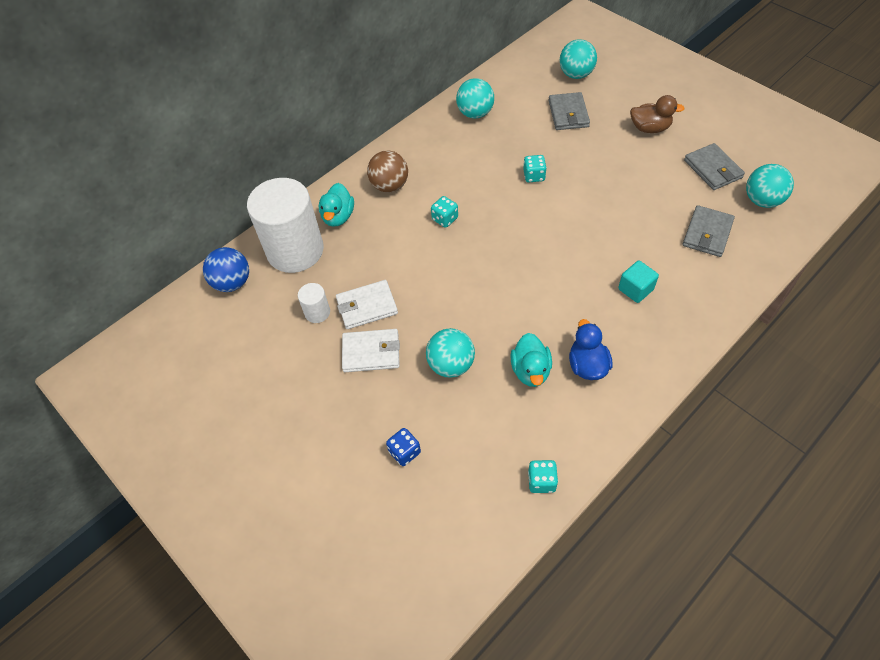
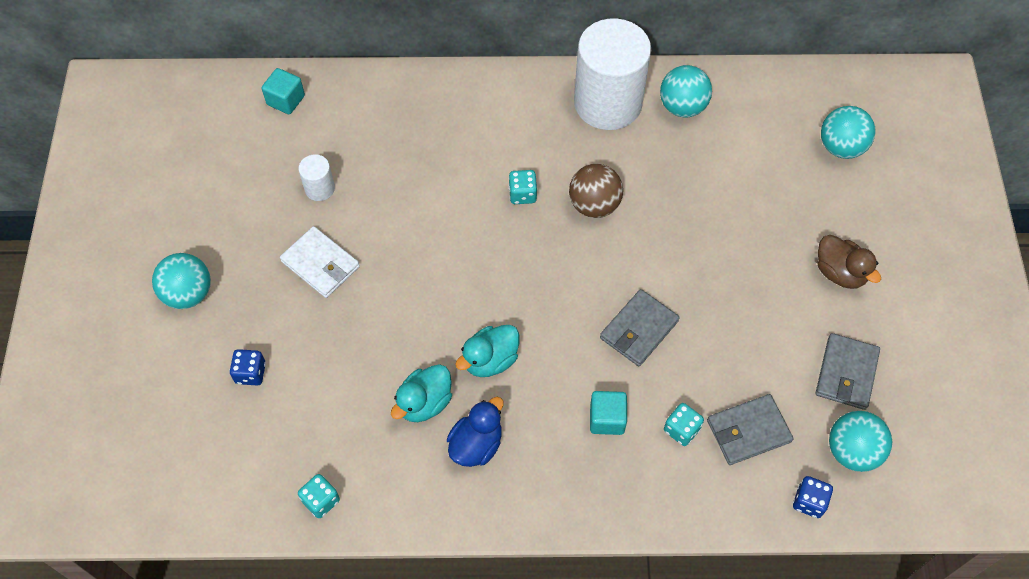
camera: 40 degrees right, 5 degrees up
blue ball [203,247,249,292] -> turquoise cube [262,68,305,114]
white cylinder [247,178,324,273] -> white cylinder moved to [574,18,651,130]
turquoise duck [319,183,354,227] -> turquoise duck moved to [455,325,520,377]
white wallet [336,280,398,329] -> none
brown ball [367,150,408,193] -> brown ball moved to [569,164,623,218]
turquoise ball [426,328,475,378] -> turquoise ball moved to [152,253,211,309]
turquoise dice [523,155,547,182] -> turquoise dice moved to [664,403,704,446]
grey wallet [548,92,590,130] -> grey wallet moved to [600,289,680,366]
none -> blue dice [793,476,833,518]

